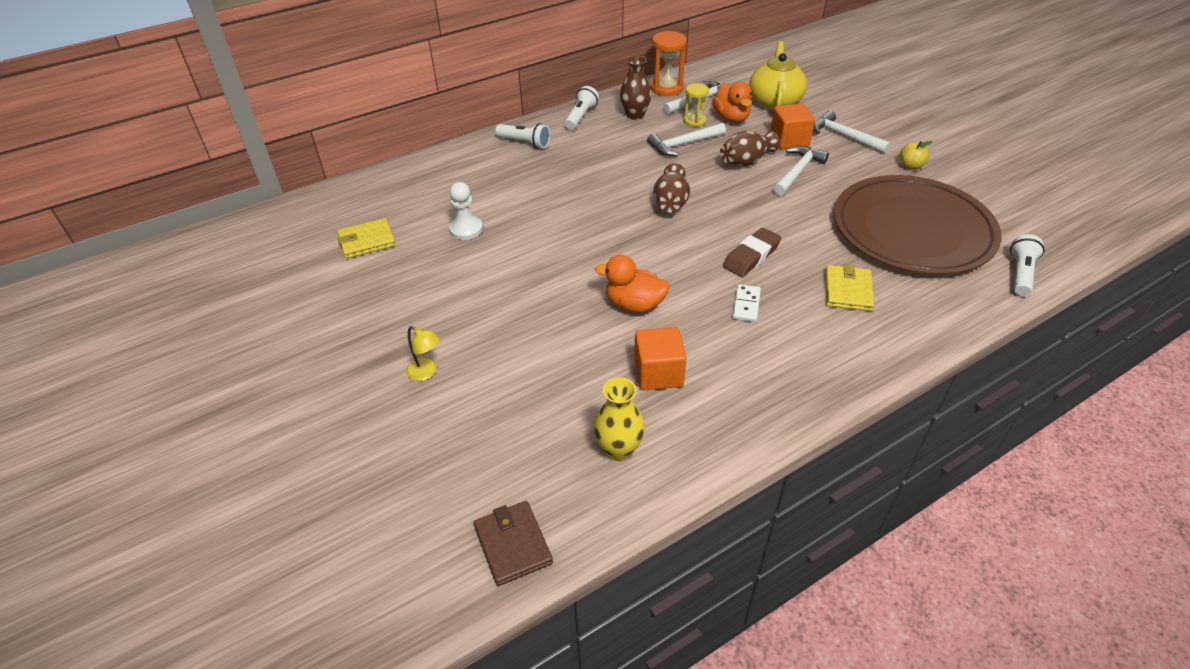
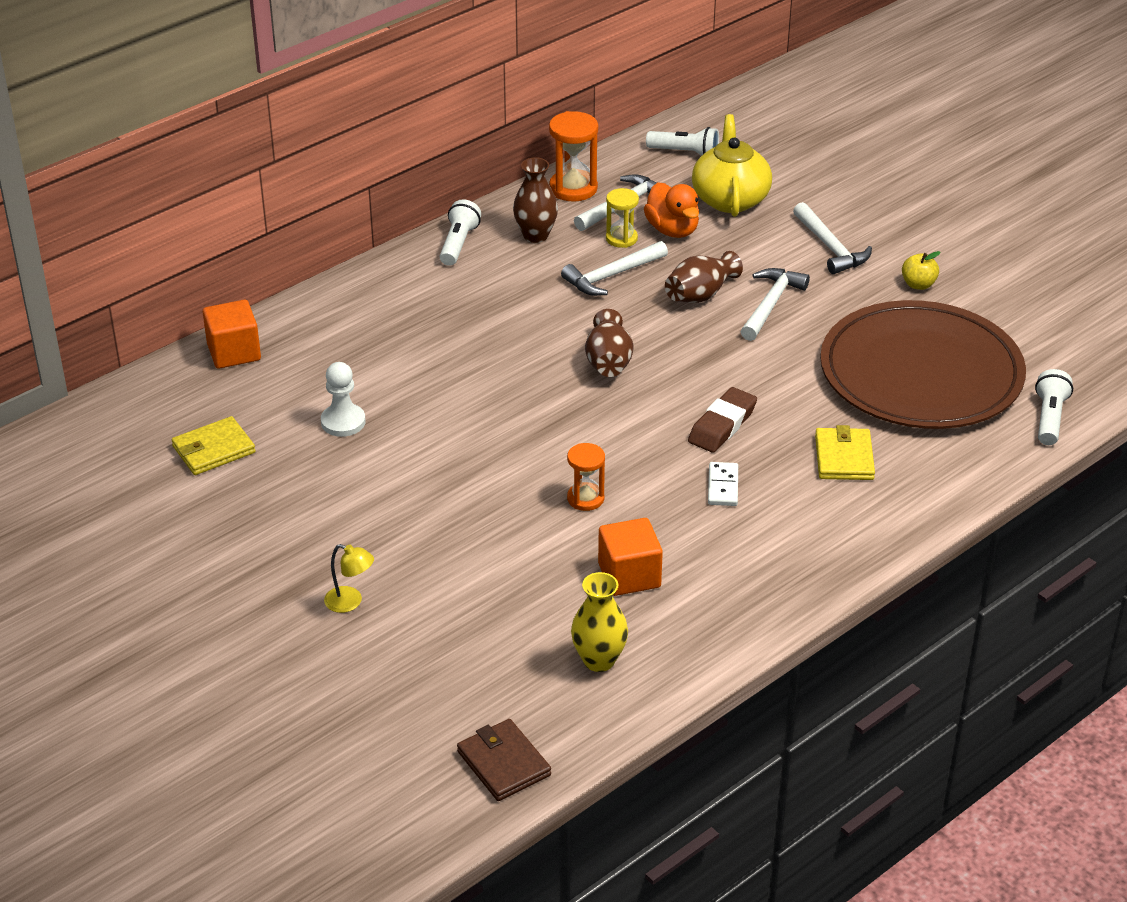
camera: 10 degrees left, 5 degrees down
white flashlight [495,123,550,149] -> white flashlight moved to [646,127,719,156]
orange duck [595,255,670,313] -> orange hourglass [567,443,605,511]
orange cube [770,103,815,149] -> orange cube moved to [203,300,261,369]
white hammer [813,110,891,154] -> white hammer turned 150 degrees counterclockwise [793,202,872,274]

